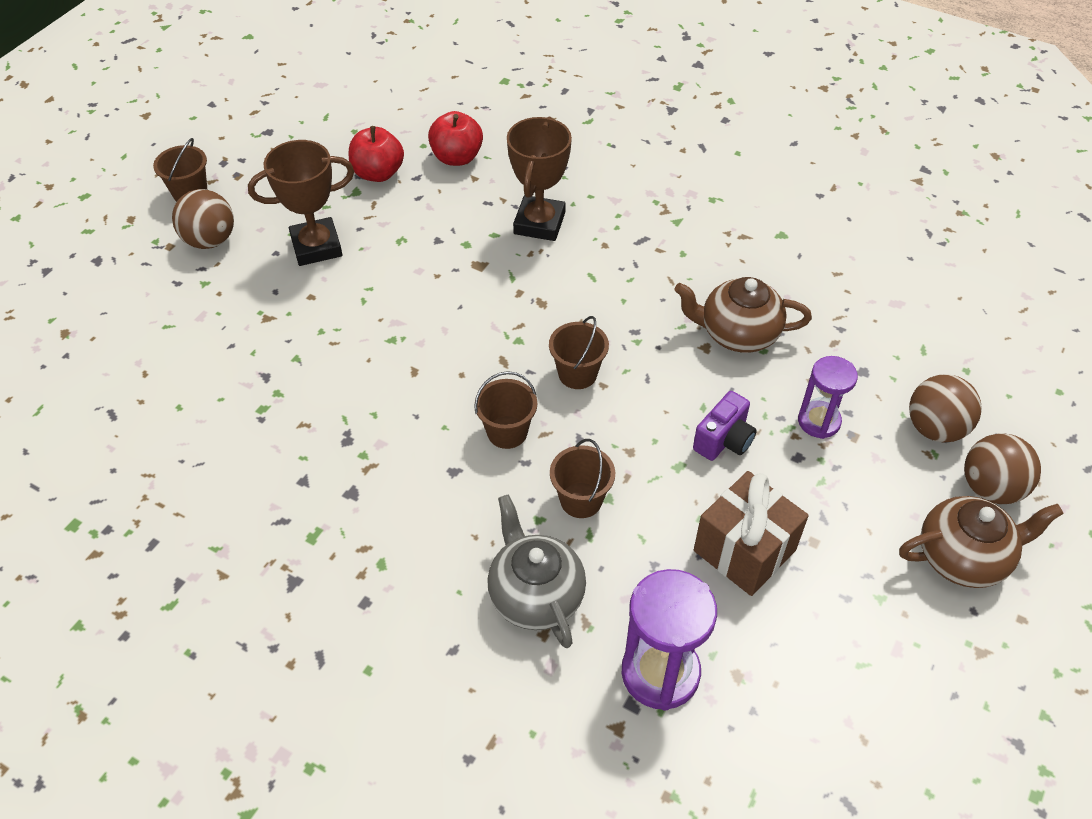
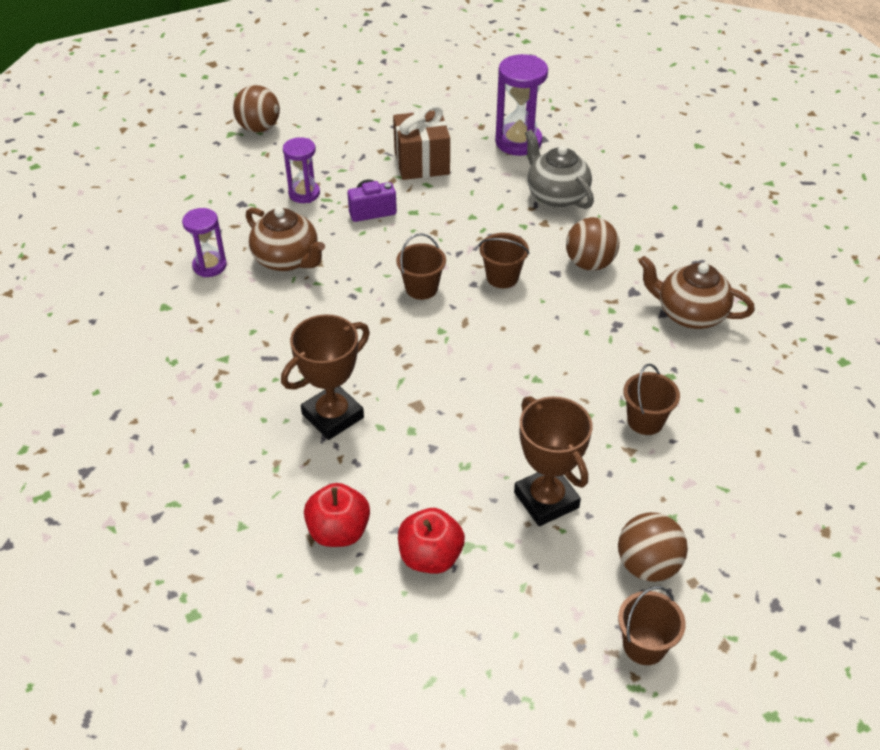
camera: 145 degrees left, 5 degrees down
brown trophy [248,140,354,266] -> brown trophy turned 45 degrees clockwise [514,396,593,526]
grey teapot [487,494,586,648] -> grey teapot turned 135 degrees clockwise [525,130,594,209]
brown bucket [550,439,615,518] -> brown bucket moved to [623,364,680,435]
brown teapot [899,496,1064,588] -> brown teapot moved to [638,256,755,329]
brown ball [909,374,982,443] -> brown ball moved to [566,217,619,271]
none -> purple hourglass [182,208,227,277]

